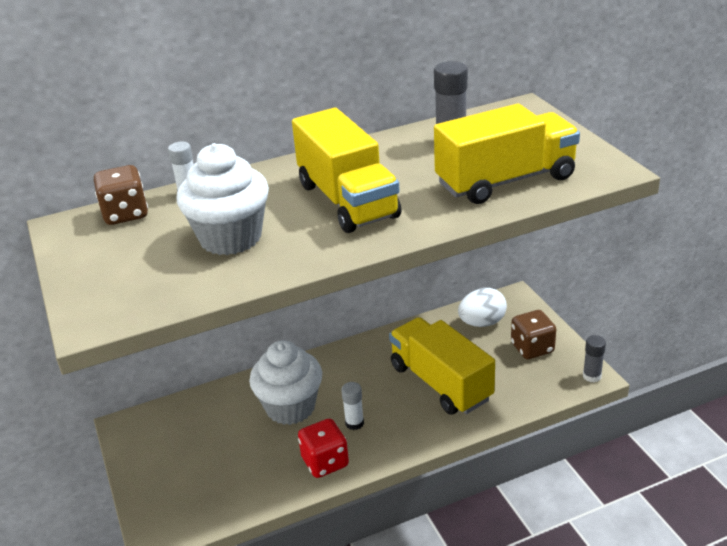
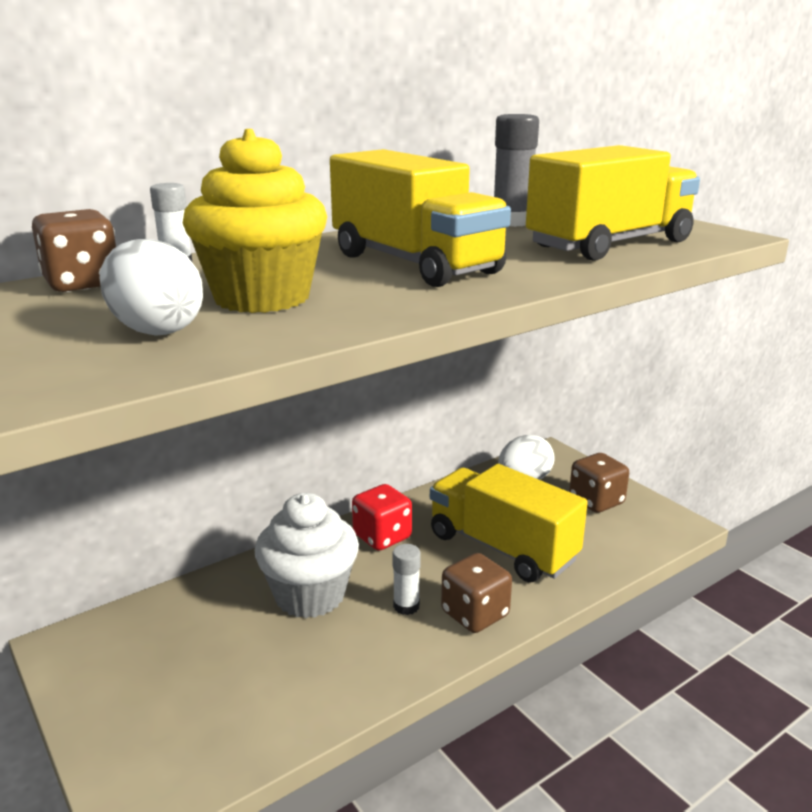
camera: 15 degrees left, 10 degrees down
white cupcake [176,143,269,255] -> yellow cupcake [183,129,327,313]
red dice [298,419,349,478] -> red dice moved to [352,484,412,551]
grey glue stick [583,335,606,382] -> none
none -> white egg [99,239,203,336]
none -> brown dice [441,553,512,633]

